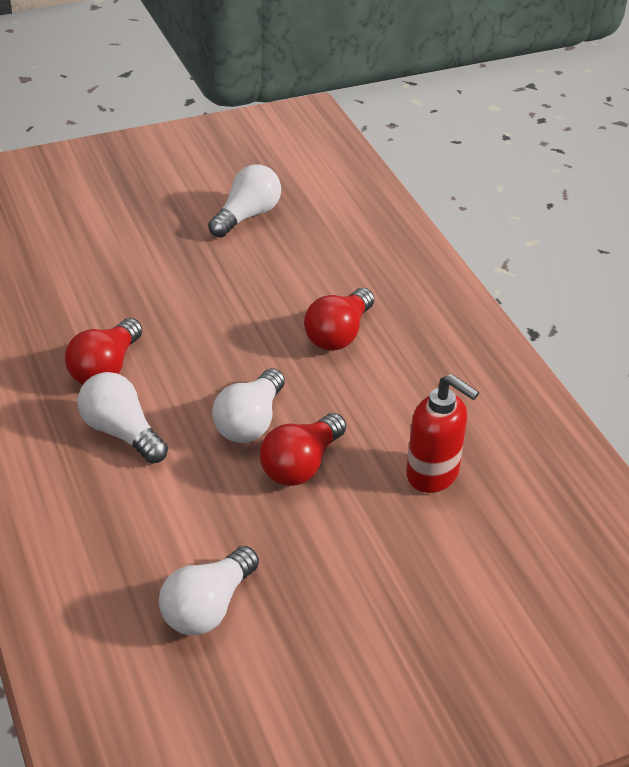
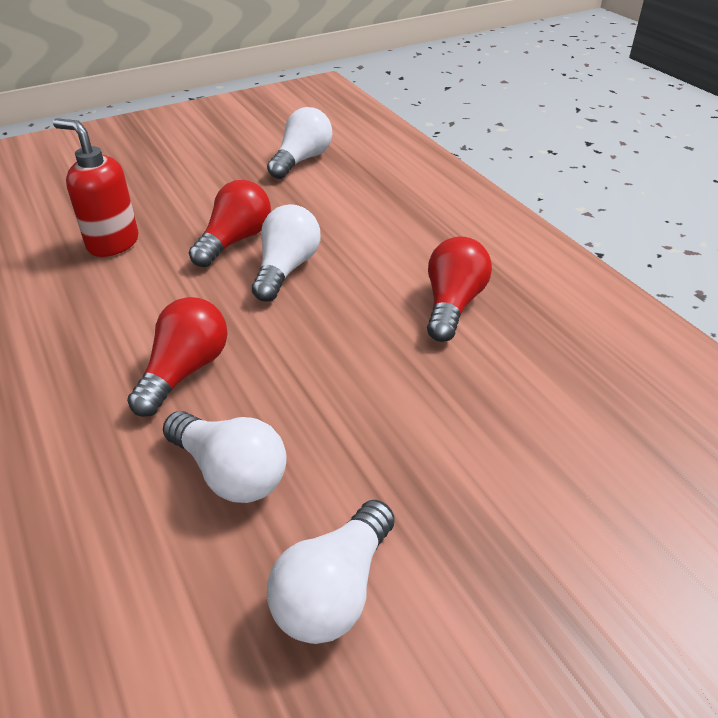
camera: 175 degrees right, 0 degrees up
white light bulb [77,372,168,464] -> white light bulb moved to [163,411,287,503]

